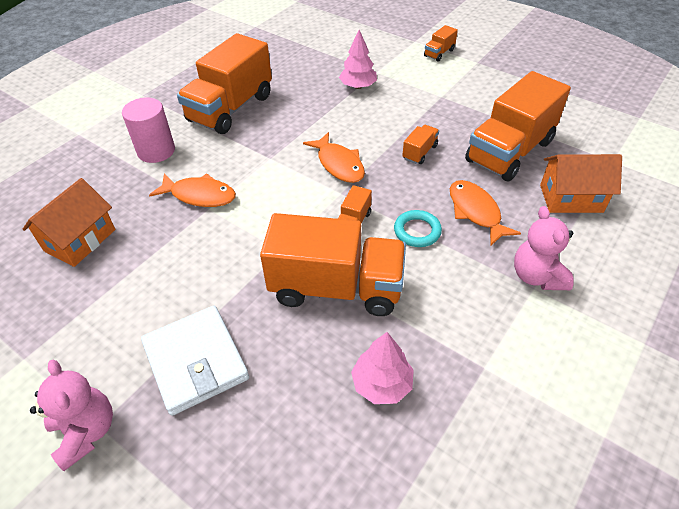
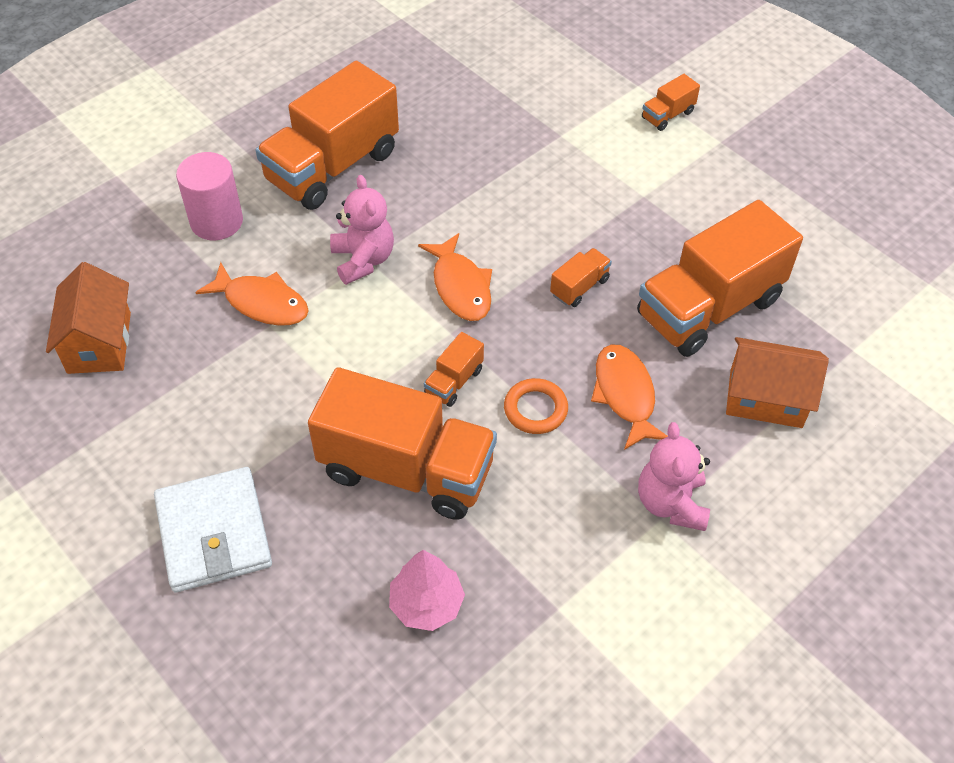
camera: 10 degrees right, 5 degrees up
orange house [22,178,116,267] -> orange house turned 45 degrees counterclockwise [46,262,131,374]
pink teddy bear [30,359,113,471] -> pink teddy bear moved to [330,175,394,285]
pink tree [339,30,377,89] -> none
turquoise ring [394,210,442,247] -> orange ring [504,378,568,434]

